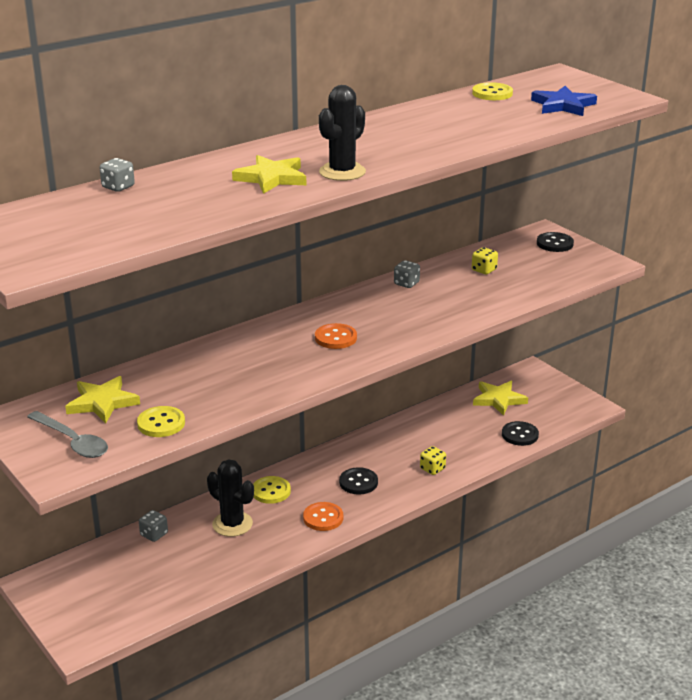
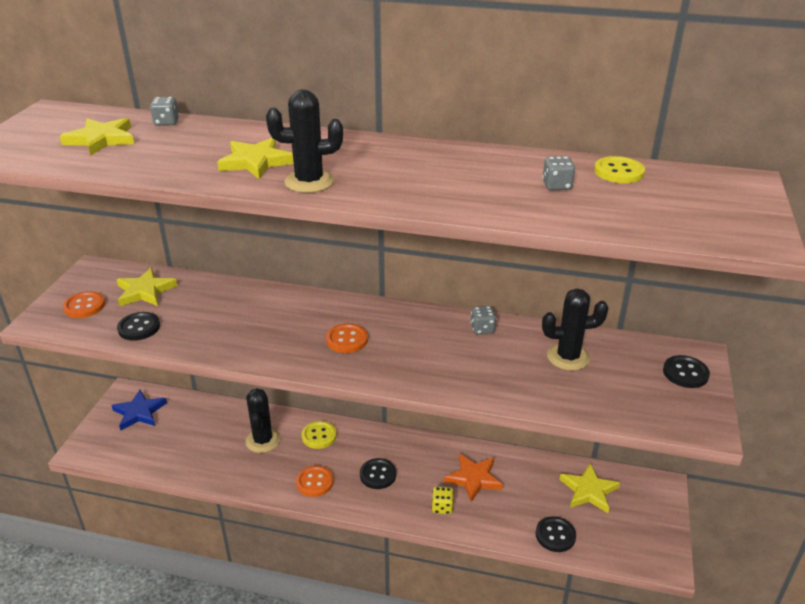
camera: 50 degrees right, 5 degrees up
grey spoon [27,411,108,458] -> orange button [63,291,105,318]
yellow button [137,406,185,437] -> black button [117,312,160,341]
grey dice [139,510,168,542] -> grey dice moved to [542,156,576,190]
yellow dice [472,247,498,275] -> black cactus [542,289,608,371]
blue star [531,86,597,116] -> blue star moved to [111,390,167,430]
none -> yellow star [60,118,134,156]
none -> orange star [444,453,503,502]

